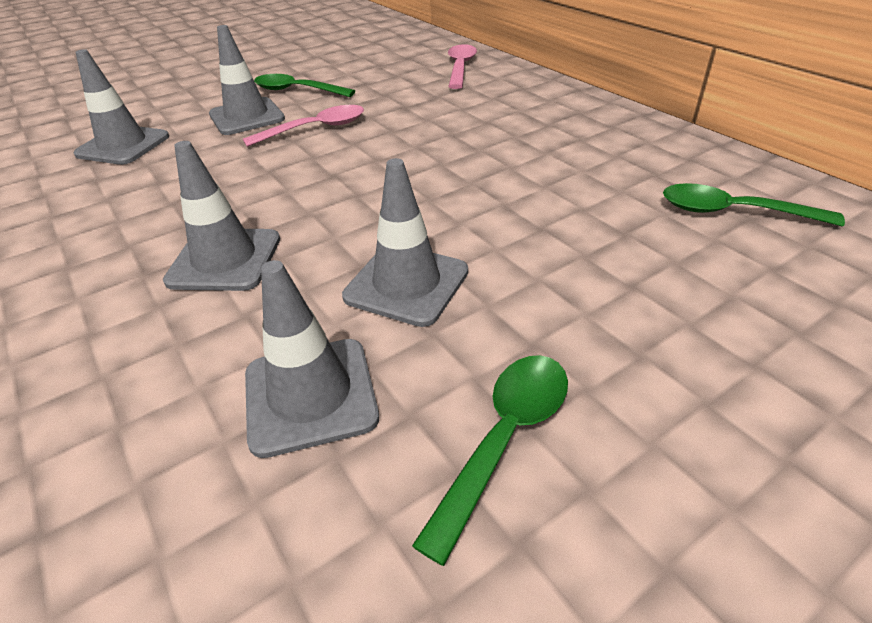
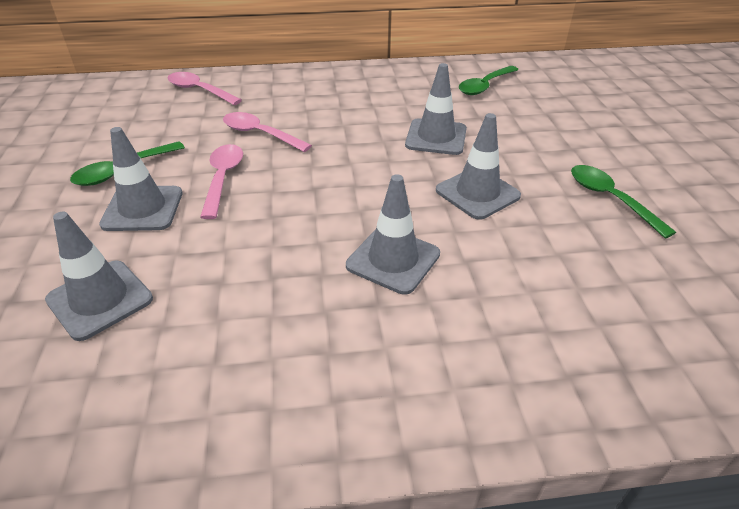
camera: 65 degrees left, 0 degrees up
grey traffic cone [245,260,379,458] -> grey traffic cone moved to [405,63,467,155]
none -> pink spoon [223,112,312,152]

